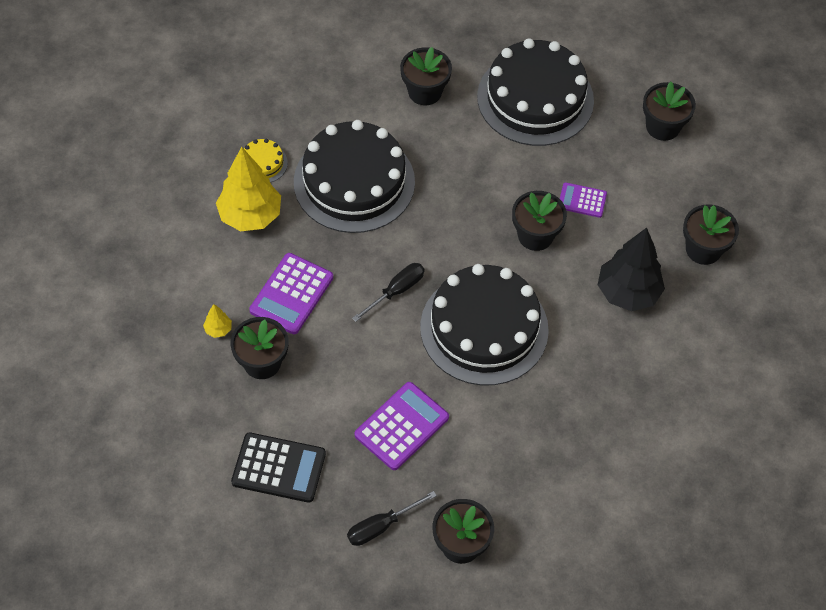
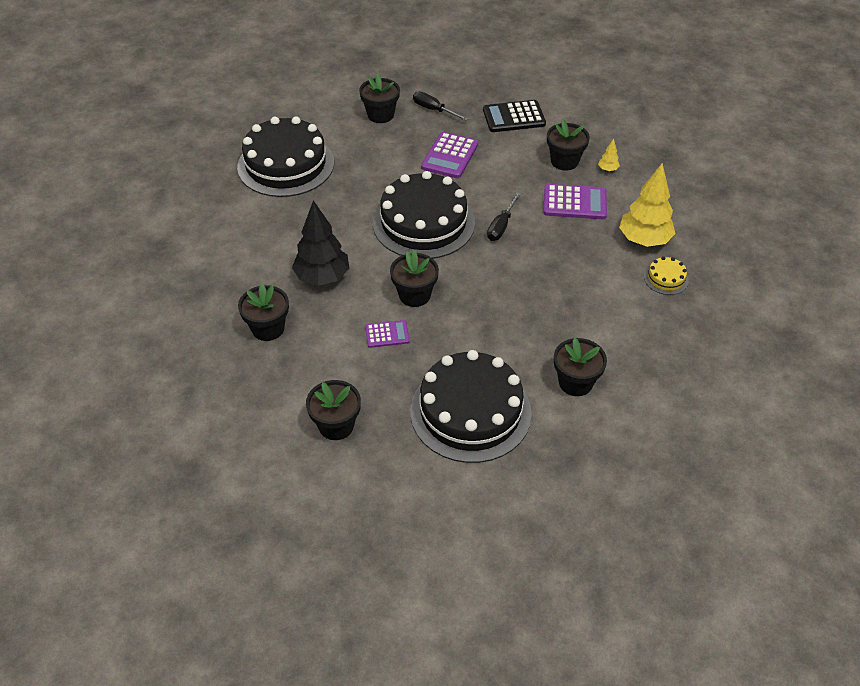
camera: 160 degrees right, 10 degrees down
purple calculator [249,253,333,334] -> purple calculator turned 90 degrees clockwise [543,184,607,219]
black cake [294,120,415,233] -> black cake moved to [237,116,334,197]
black screwdriver [347,491,437,546] -> black screwdriver turned 90 degrees counterclockwise [413,91,469,121]

